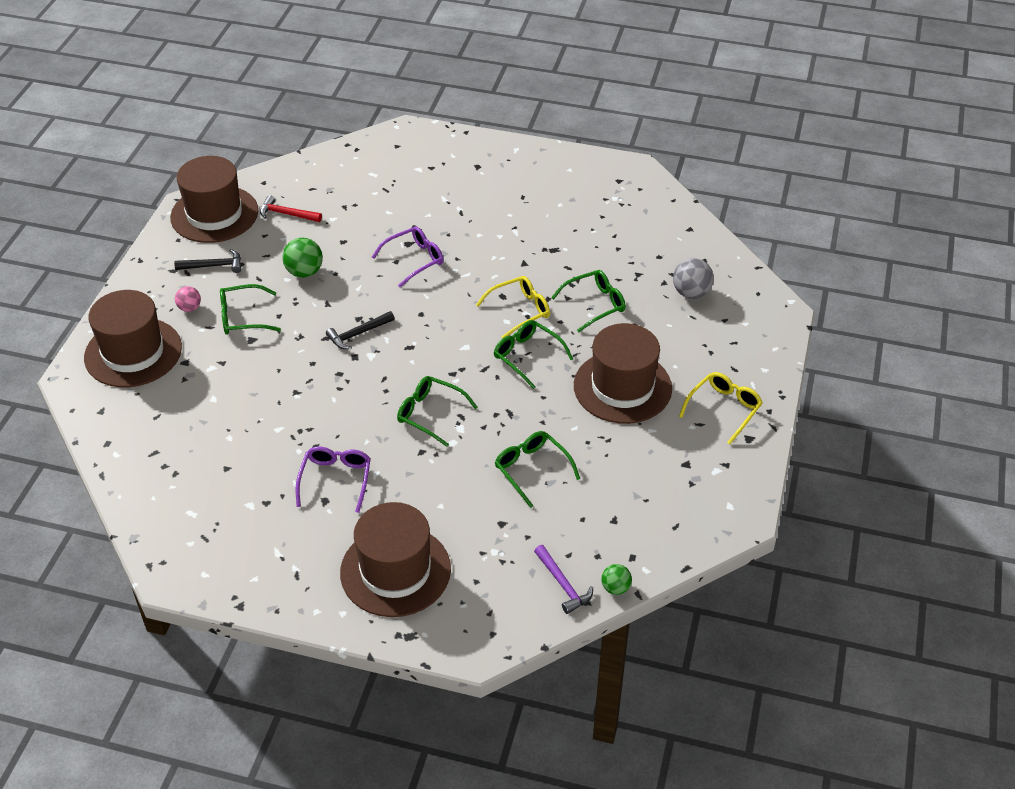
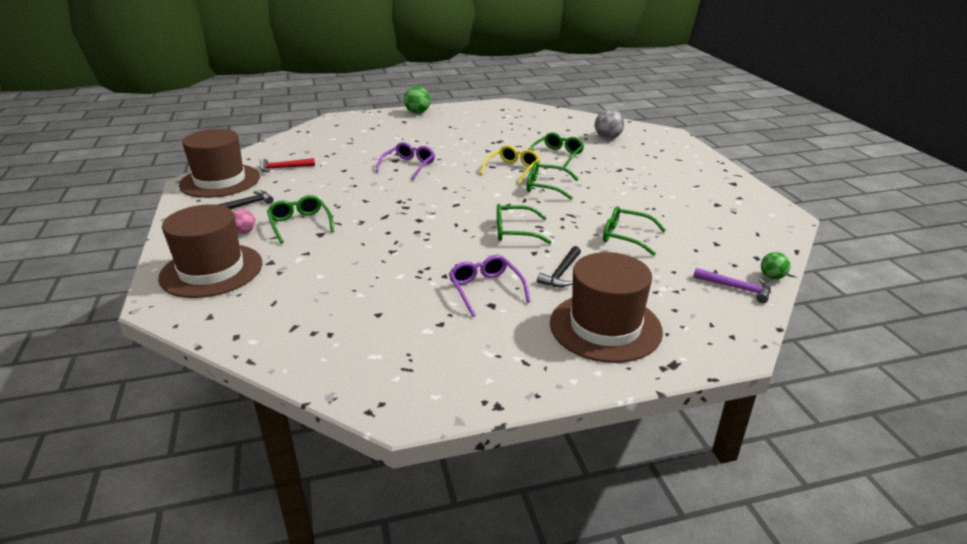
camera: 30 degrees left, 15 degrees down
green glasses [220,284,281,335] -> green glasses turned 105 degrees clockwise [267,195,334,244]
green ball [283,238,323,278] -> green ball moved to [404,86,430,114]
black hammer [326,311,395,349] -> black hammer moved to [537,246,581,287]
brown hat [574,323,672,424] -> none
yellow glasses [679,372,763,444] -> none

